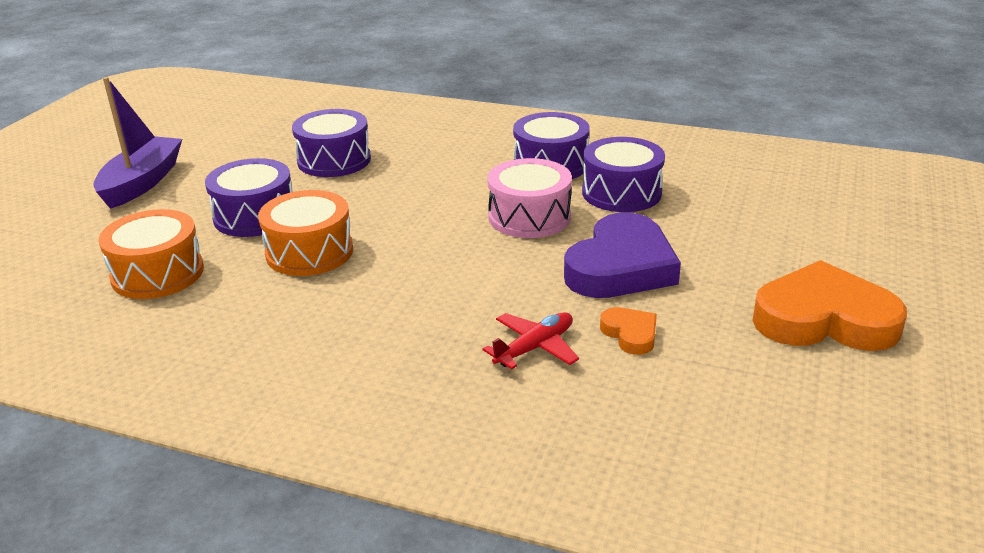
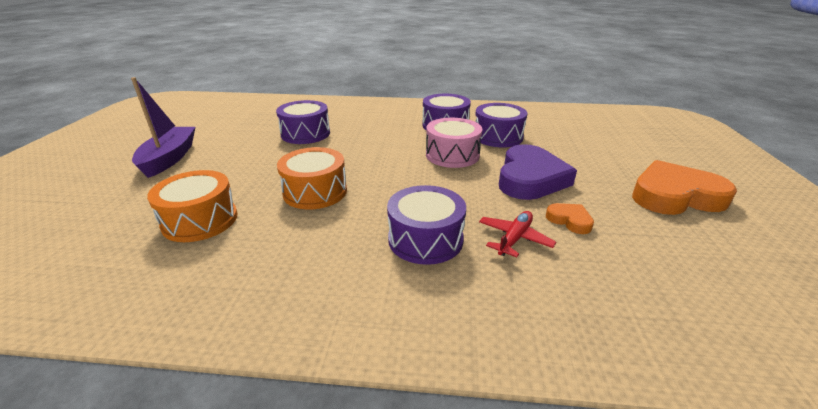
camera: 15 degrees left, 0 degrees up
purple drum [205,158,292,237] -> purple drum moved to [387,185,466,265]

